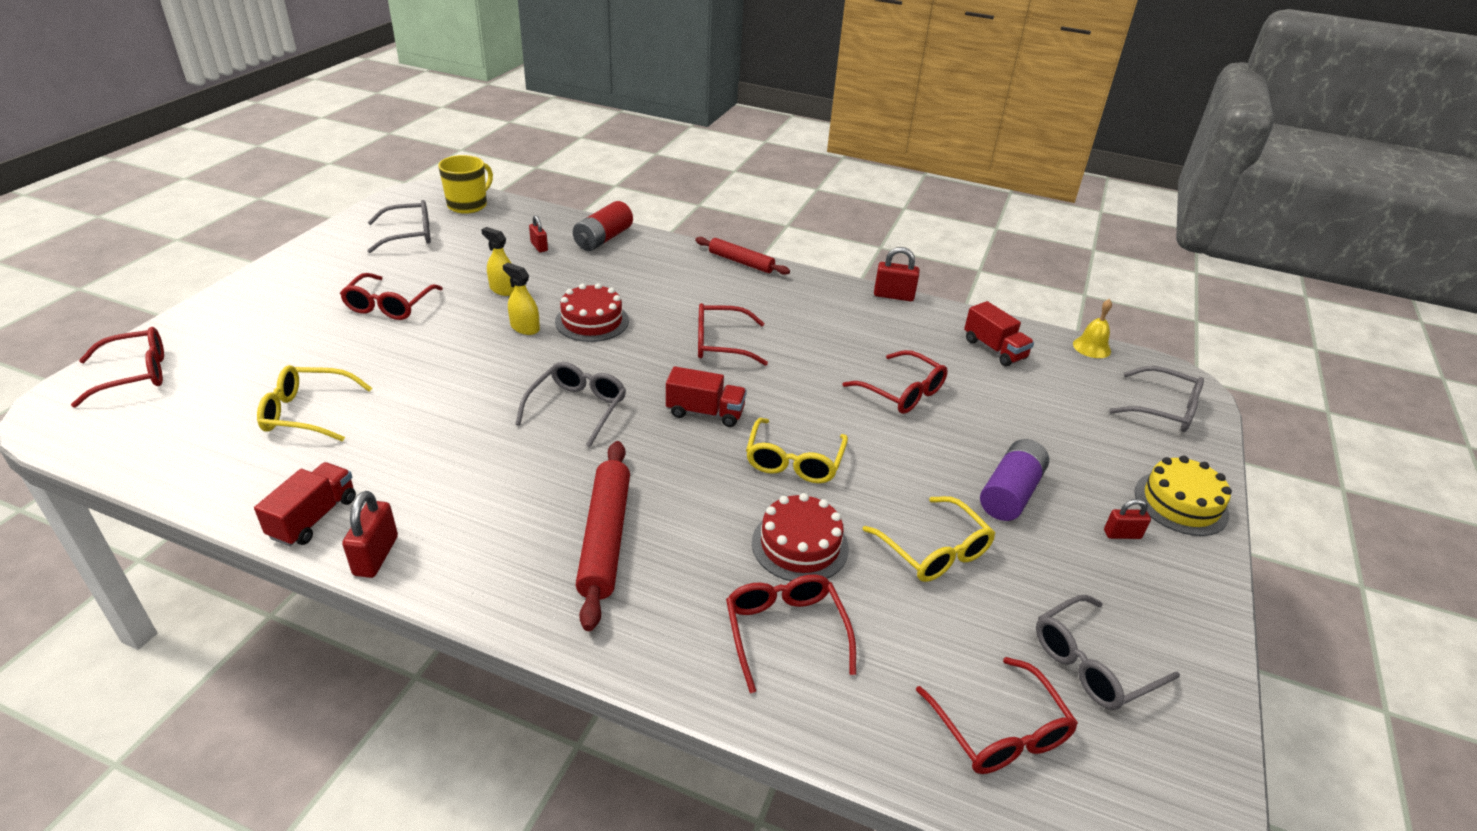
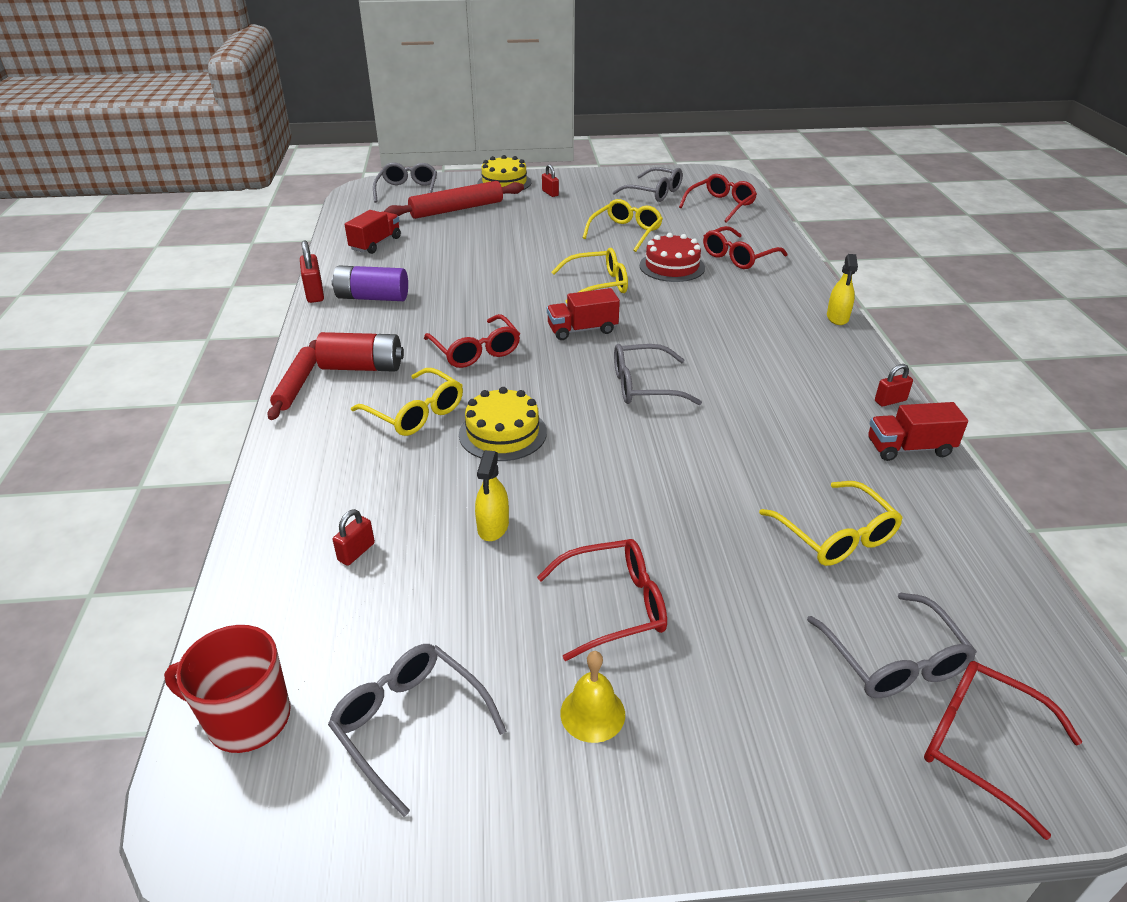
camera: 115 degrees left, 0 degrees up
red padlock [342,491,398,578] -> red padlock [875,364,913,407], size x0.65
yellow mug [438,155,493,214] -> red mug [164,625,291,753]
yellow spray bottle [503,263,540,335] -> yellow spray bottle moved to [827,254,858,325]
red cake [555,283,629,342] -> yellow cake [459,387,547,461]
red battery [573,201,633,251] -> red battery moved to [315,332,404,372]
red rolling pin [576,441,630,631] -> red rolling pin moved to [384,181,524,219]
red truck [666,366,747,427] -> red truck turned 90 degrees counterclockwise [547,288,620,340]
red glasses [842,350,948,414] -> none
purple battery [980,439,1049,521] -> purple battery moved to [332,266,408,301]
yellow bell [1073,299,1112,358] -> yellow bell moved to [560,651,625,743]
none -> yellow glasses [351,368,463,436]
none -> grey glasses [807,593,977,698]

